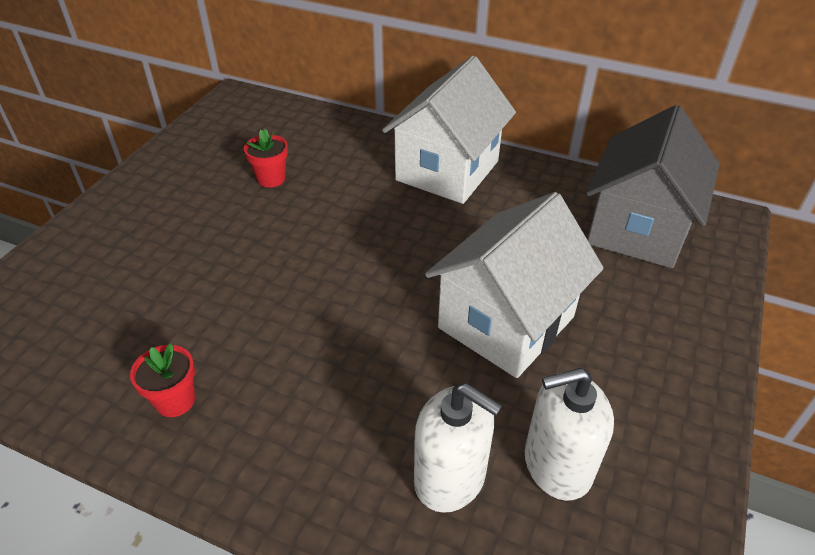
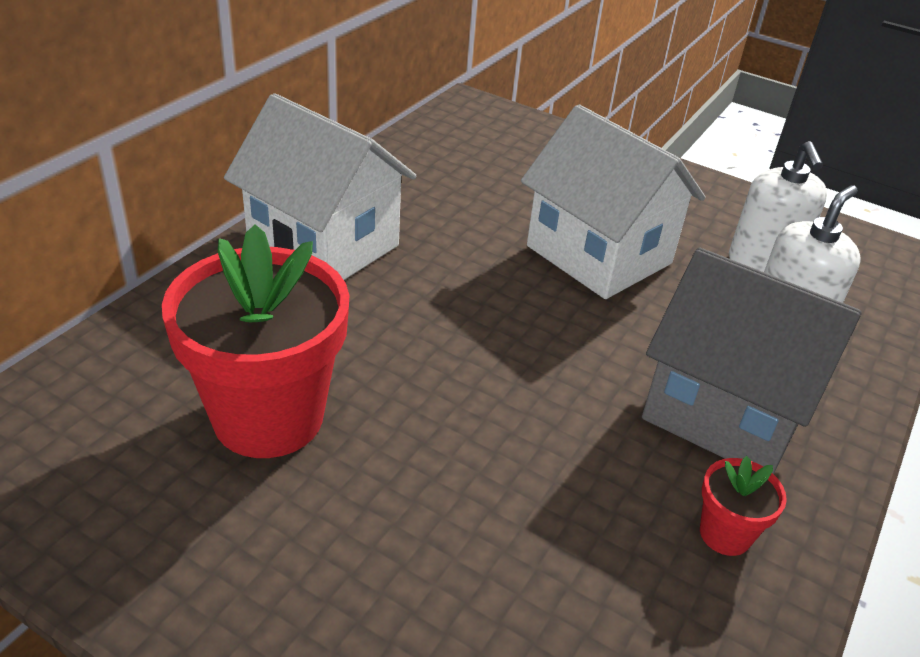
camera: 85 degrees left, 5 degrees down
red flower pot [244,129,288,188] -> red flower pot [162,224,349,458], size x2.30
grey house [586,105,720,268] -> grey house moved to [642,248,862,474]

